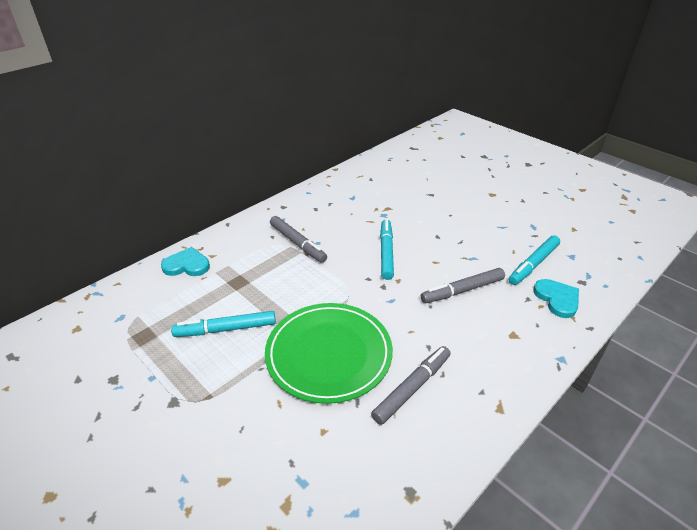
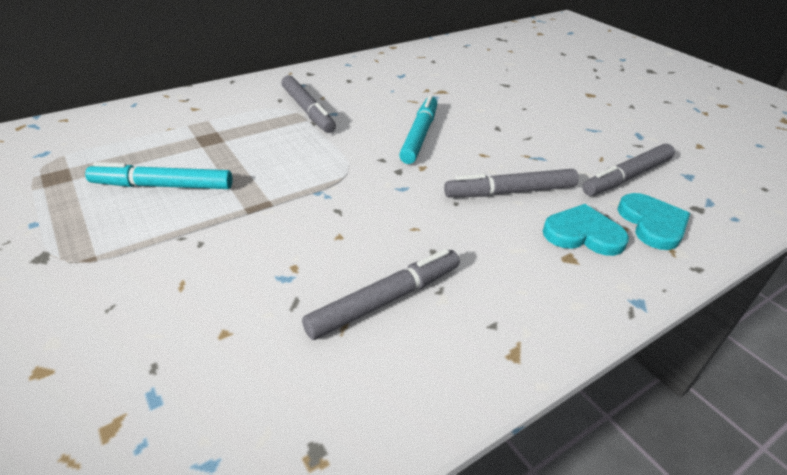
camera: 10 degrees right, 0 degrees up
turquoise heart [161,247,210,276] -> turquoise heart moved to [543,204,629,256]
green plate [265,303,393,404] -> none
turquoise marker [509,235,560,285] -> grey marker [582,144,675,196]

